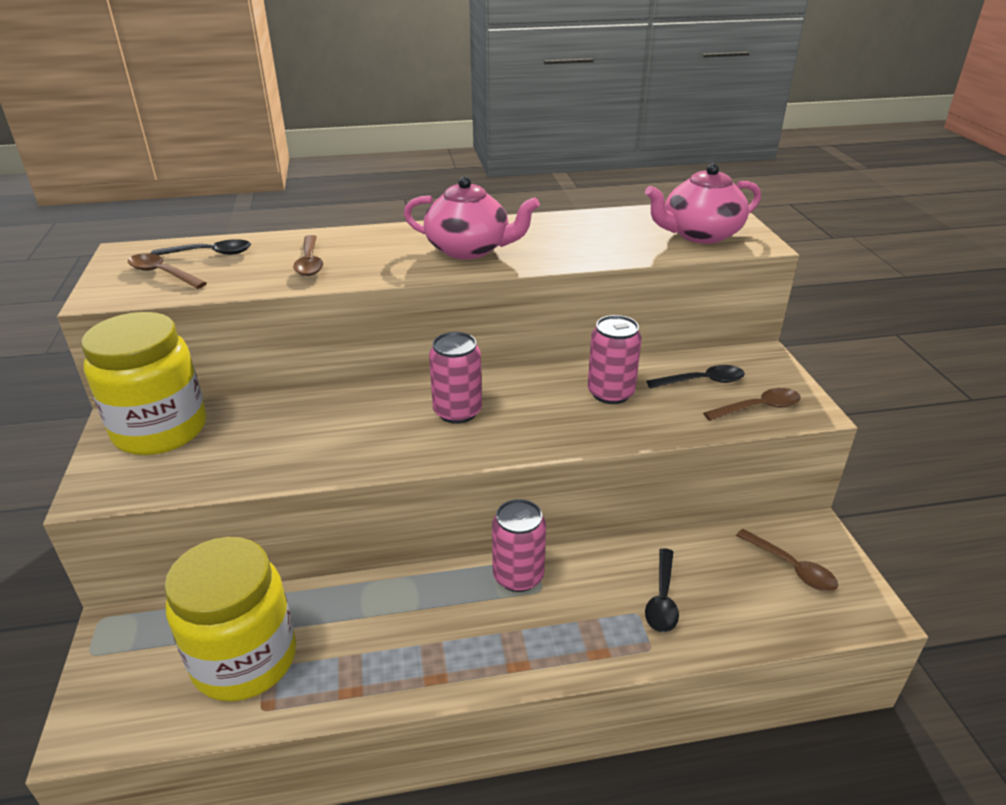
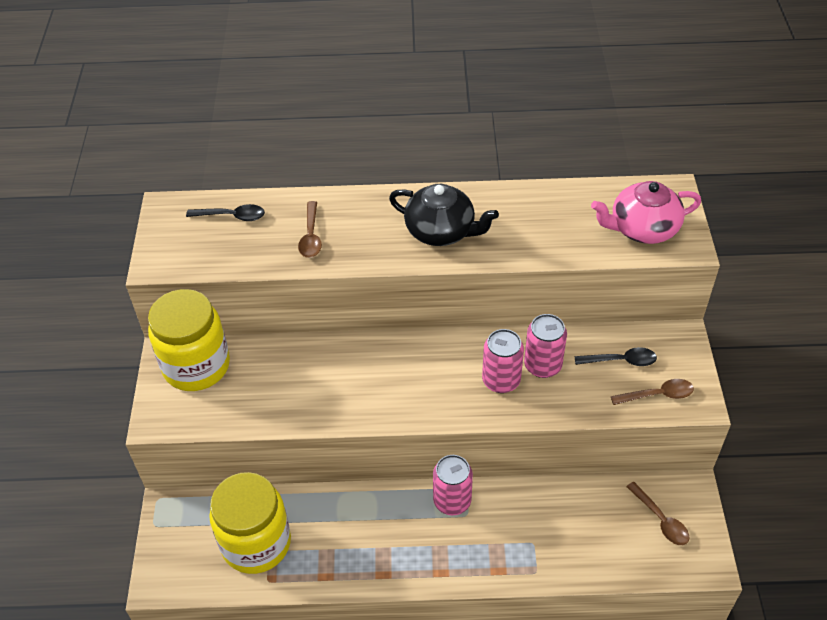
camera: 10 degrees right, 15 degrees up
brown spoon [128,253,207,289] -> none
pink teapot [404,176,540,259] -> black teapot [389,184,499,246]
pink can [429,332,482,424] -> pink can moved to [482,329,524,393]
black spoon [645,548,679,632] -> none

